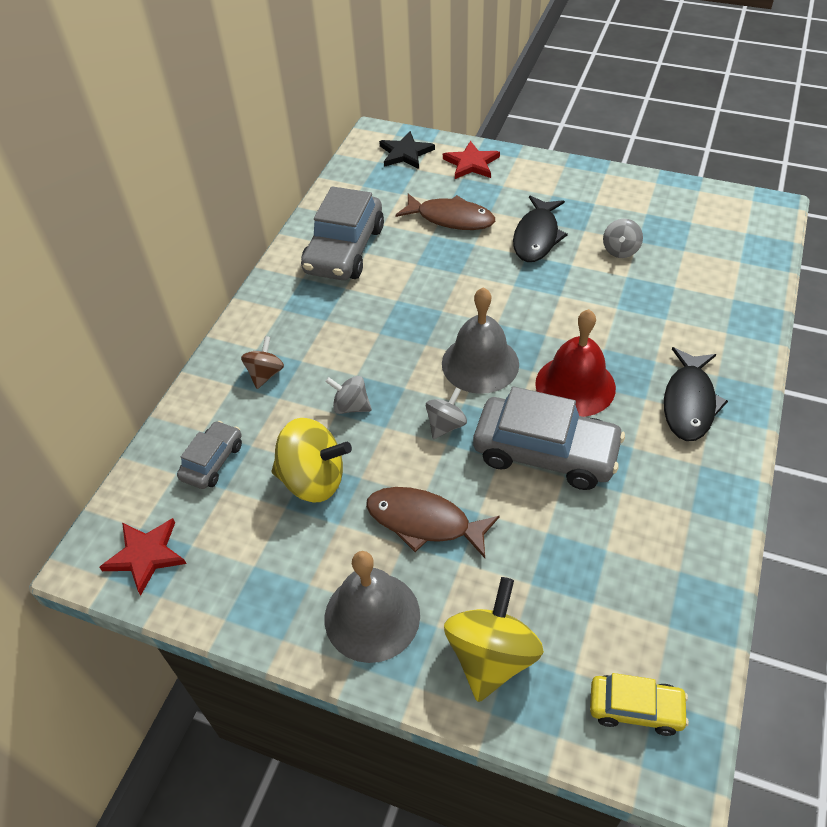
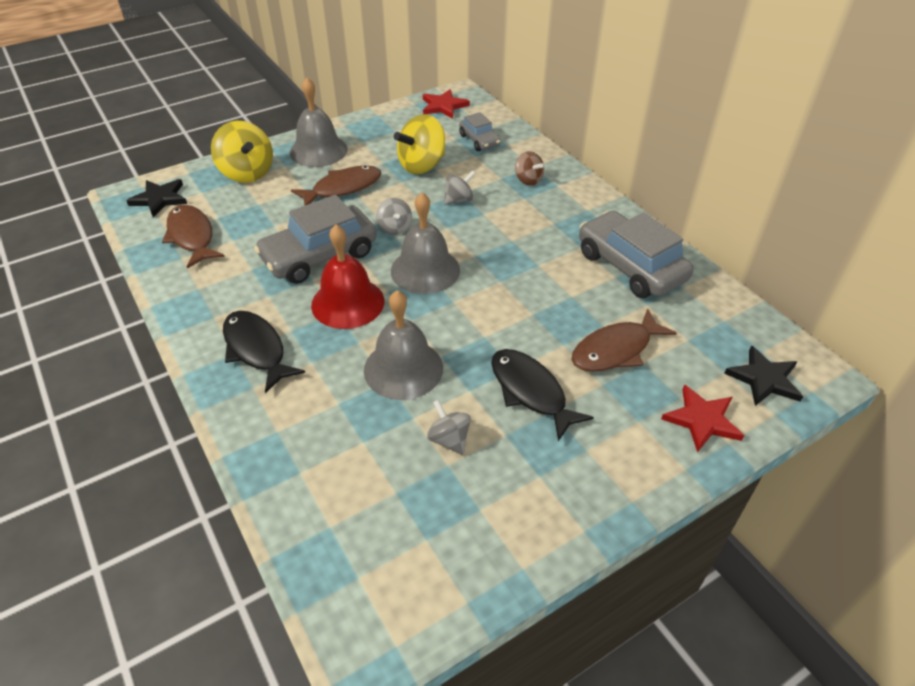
camera: 125 degrees right, 5 degrees down
yellow car [590,673,689,736] -> black star [126,179,187,217]
none -> brown fish [162,205,225,269]
none -> grey bell [364,290,443,400]

